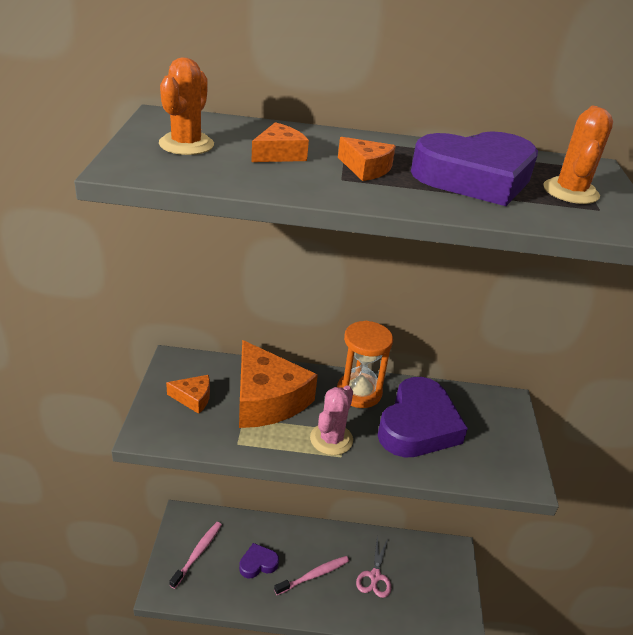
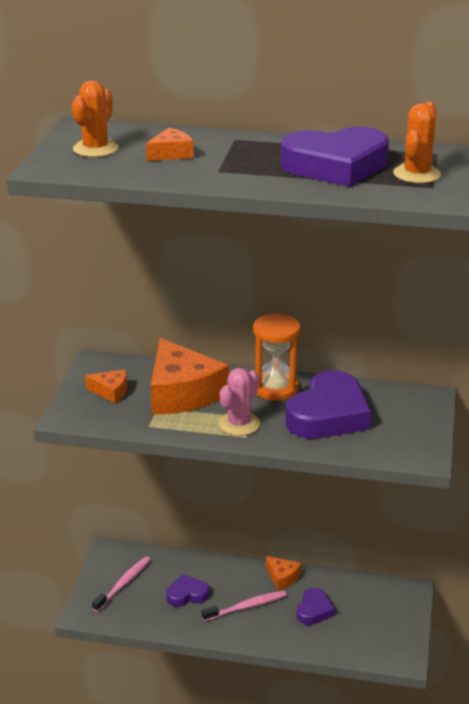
camera: 10 degrees right, 5 degrees down
orange cheese [338,137,395,181] -> orange cheese moved to [266,556,301,590]
pink scissors [356,537,391,598] -> purple heart [296,588,335,625]

